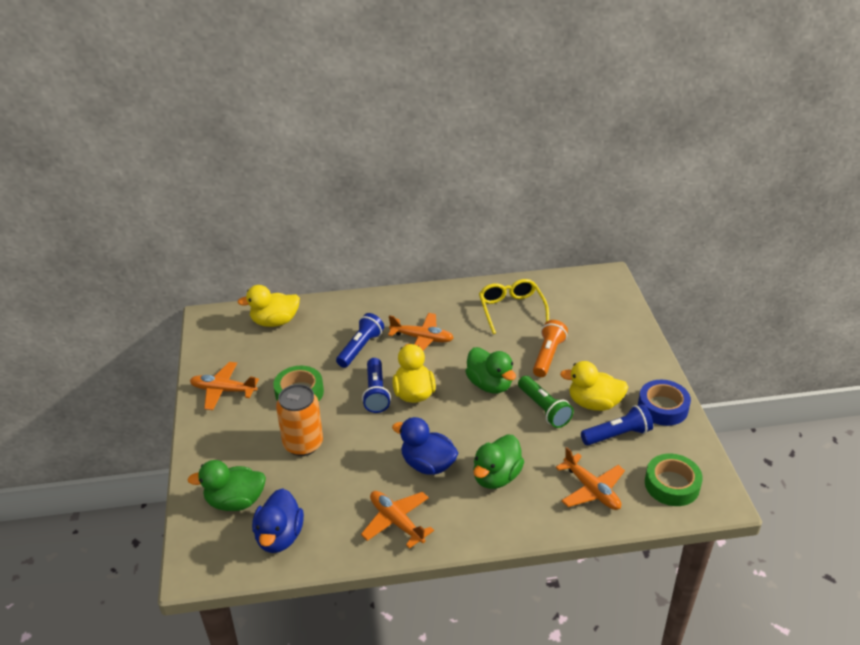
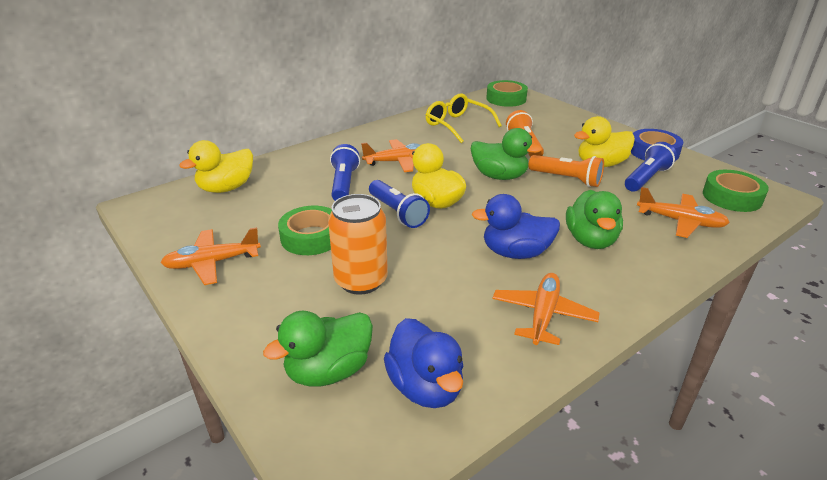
camera: 30 degrees left, 5 degrees down
orange plane [361,491,434,549] -> orange plane turned 90 degrees clockwise [492,273,599,345]
green flashlight [518,376,574,428] -> orange flashlight [529,155,604,187]
none -> green tape [486,80,528,107]

